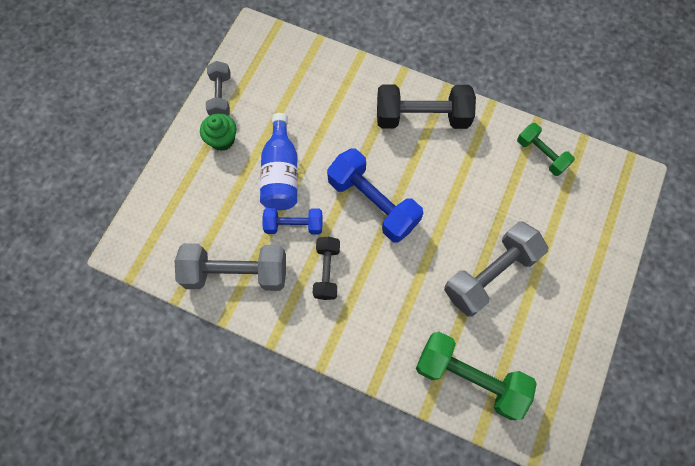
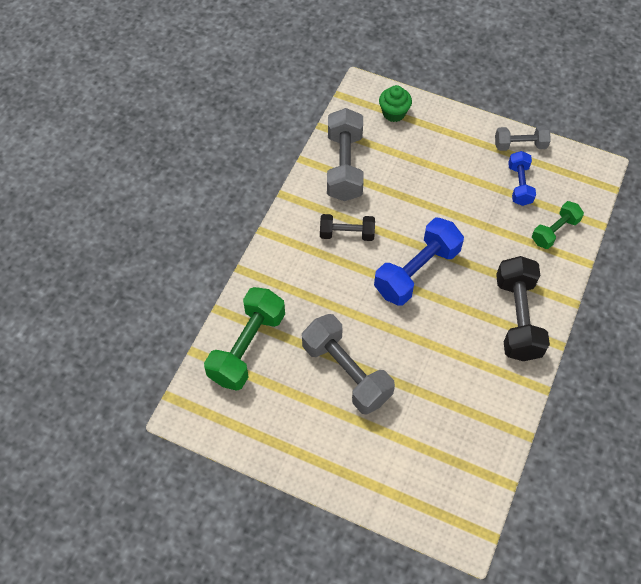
camera: 90 degrees right, 10 degrees down
green cupcake [200,113,236,151] -> green cupcake moved to [379,85,412,122]
blue bottle [260,113,298,210] -> none
blue dumbbell [262,208,322,234] -> blue dumbbell moved to [508,151,536,206]
green dumbbell [517,123,575,176] -> green dumbbell moved to [532,201,584,249]

